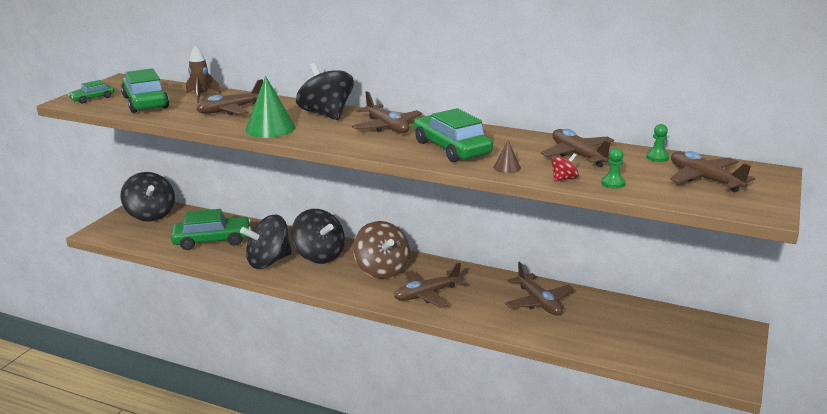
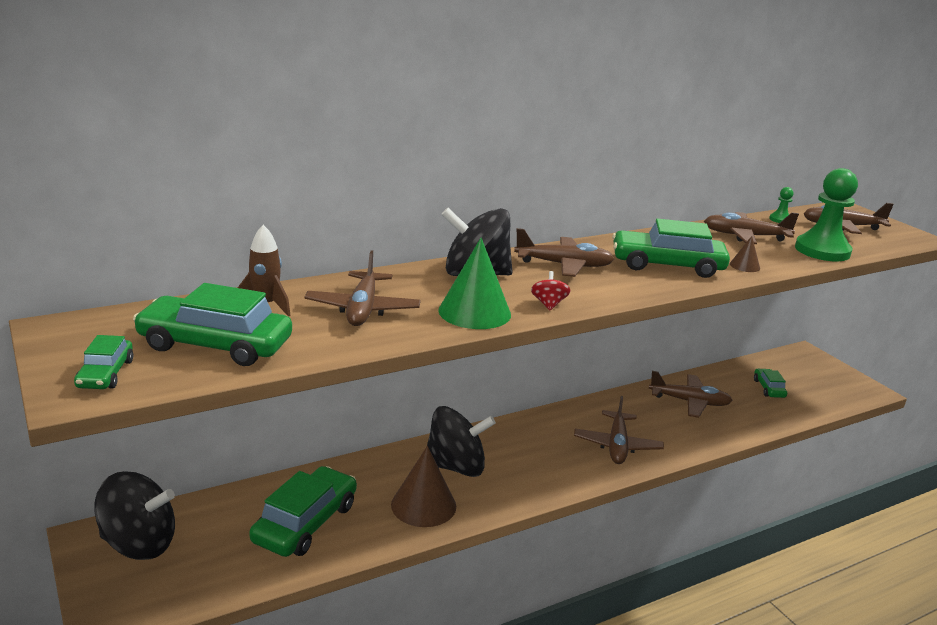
camera: 55 degrees left, 0 degrees up
black spinning top [240,215,292,269] -> brown cone [391,446,456,527]
brown spinning top [353,221,410,279] -> none
red spinning top [552,153,579,182] -> red spinning top moved to [531,271,570,310]
green pawn [601,148,626,189] -> green pawn [795,168,858,261], size x2.28
none -> green car [754,369,787,398]

